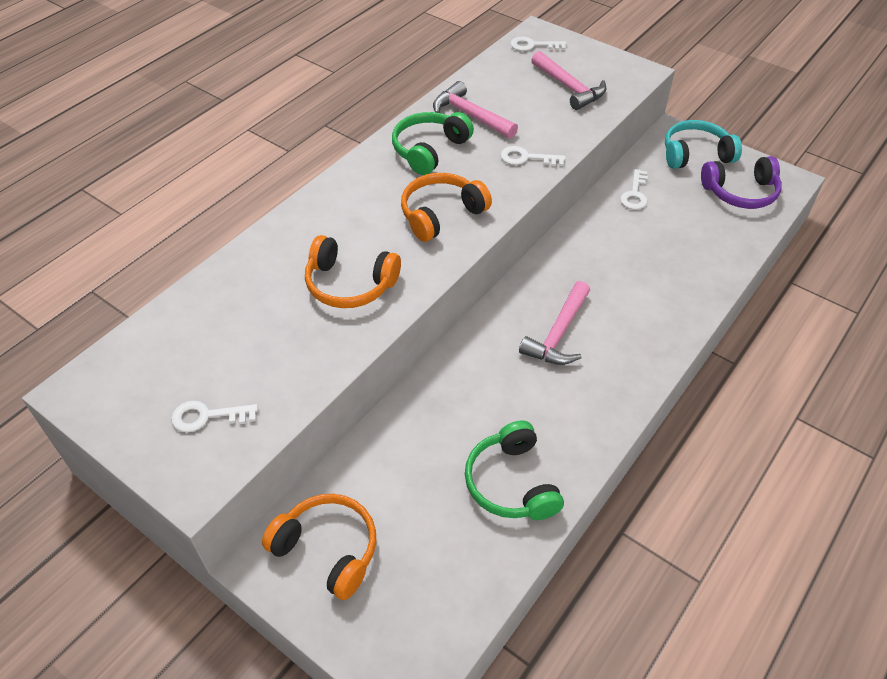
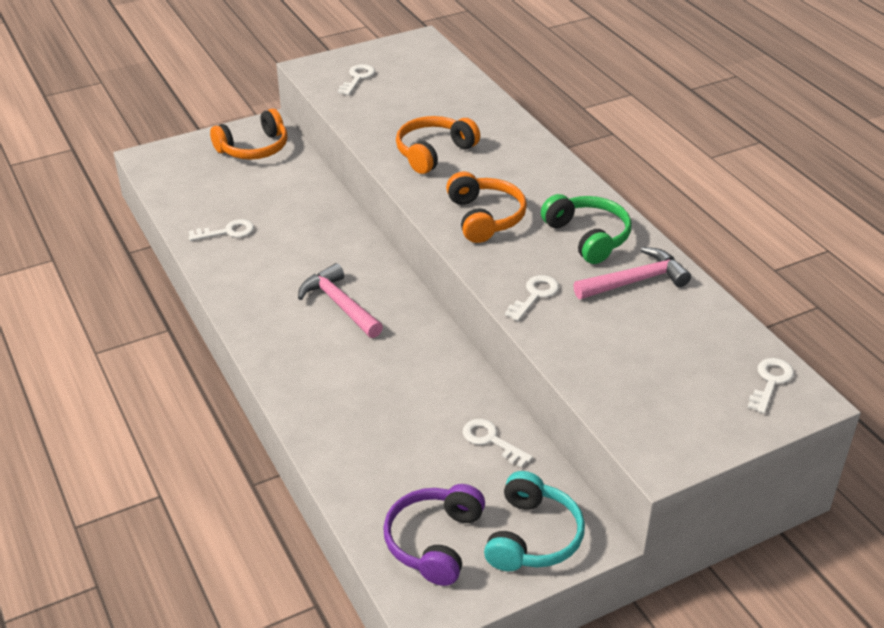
camera: 115 degrees right, 10 degrees down
green headphones [465,421,564,520] -> white key [189,219,254,241]
pink hammer [531,51,606,110] -> none

